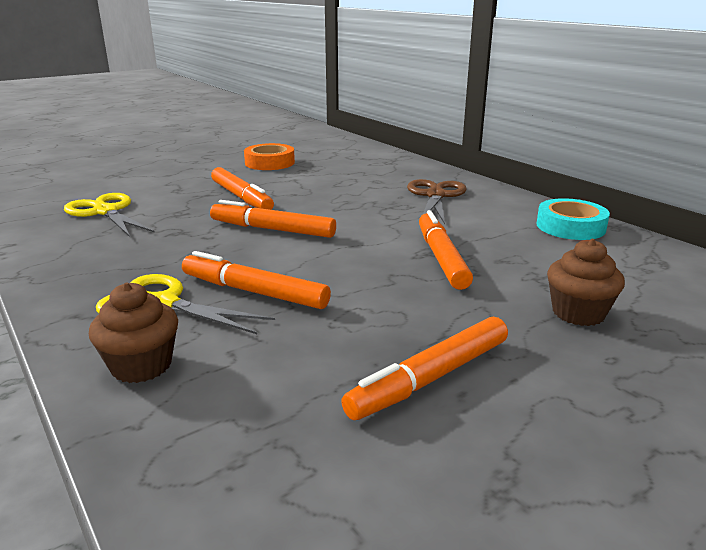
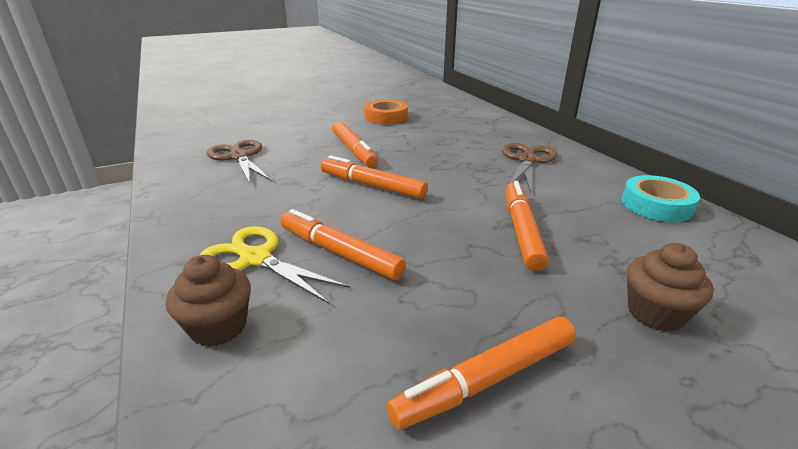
camera: 10 degrees right, 5 degrees up
yellow scissors [64,193,155,237] -> brown scissors [207,140,272,184]

